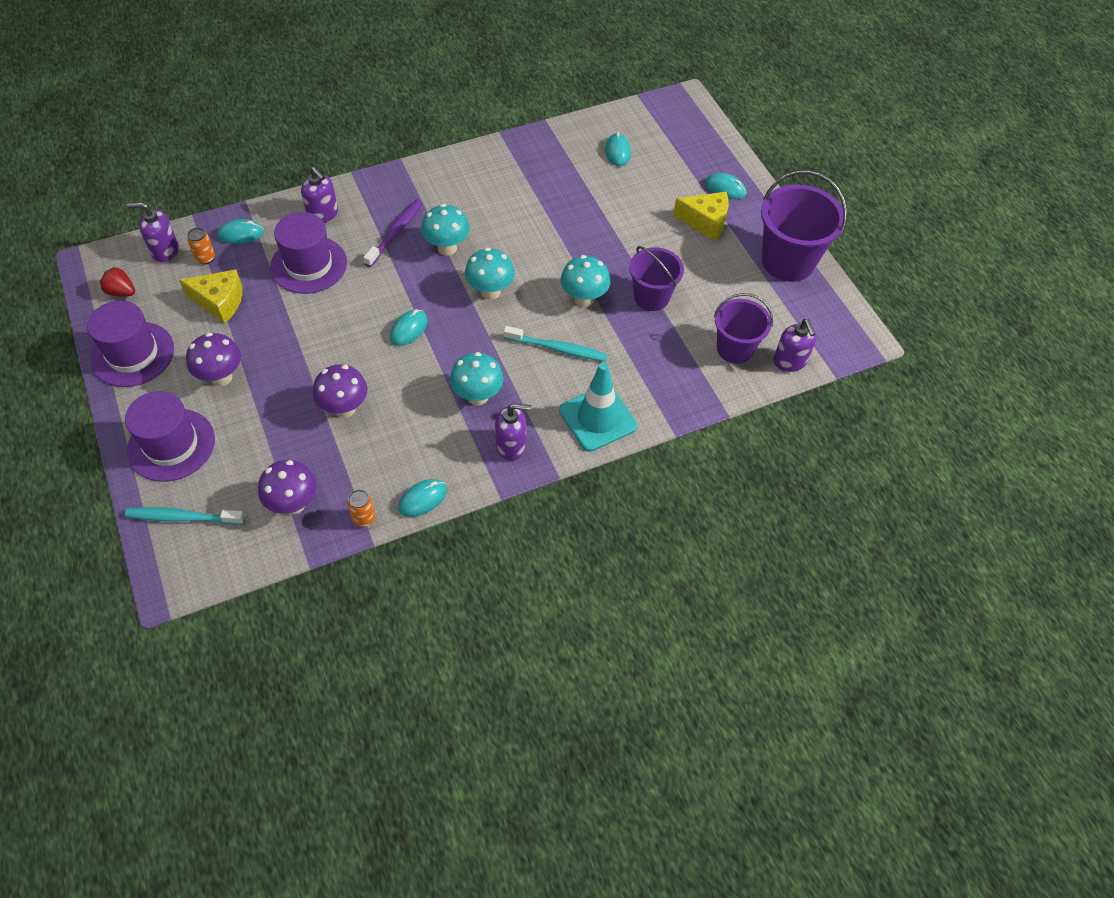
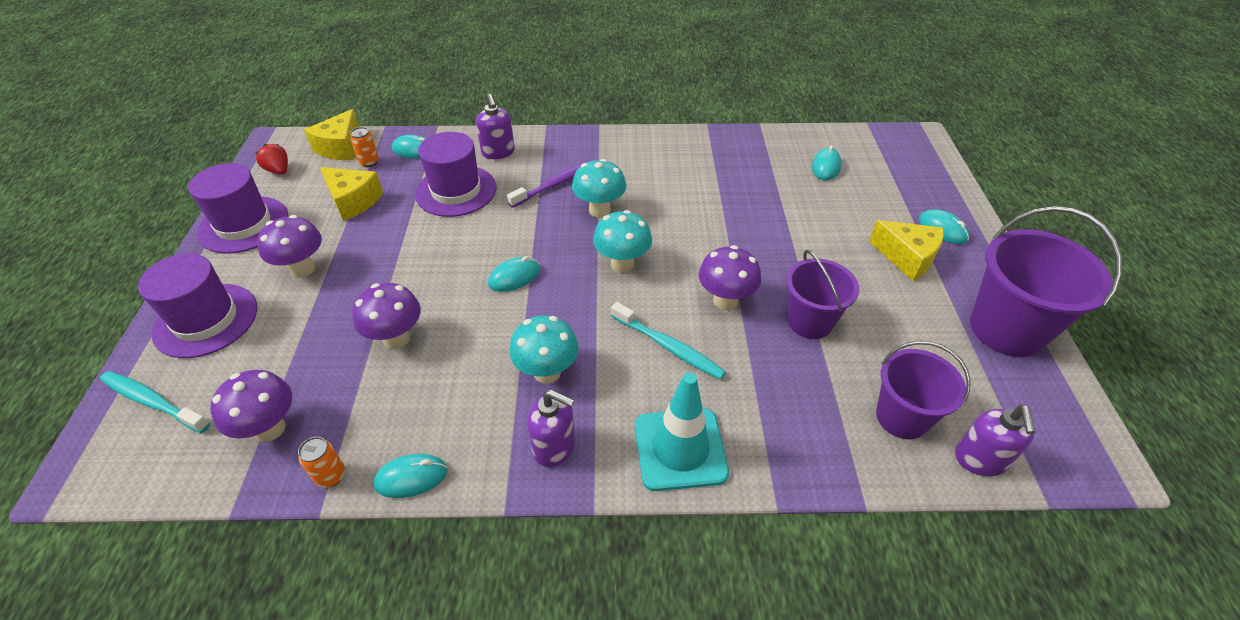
camera: 25 degrees right, 10 degrees down
purple soap dispenser [127,202,179,262] -> yellow cheese [304,109,359,160]
turquoise mushroom [561,255,610,307] -> purple mushroom [698,245,761,310]

